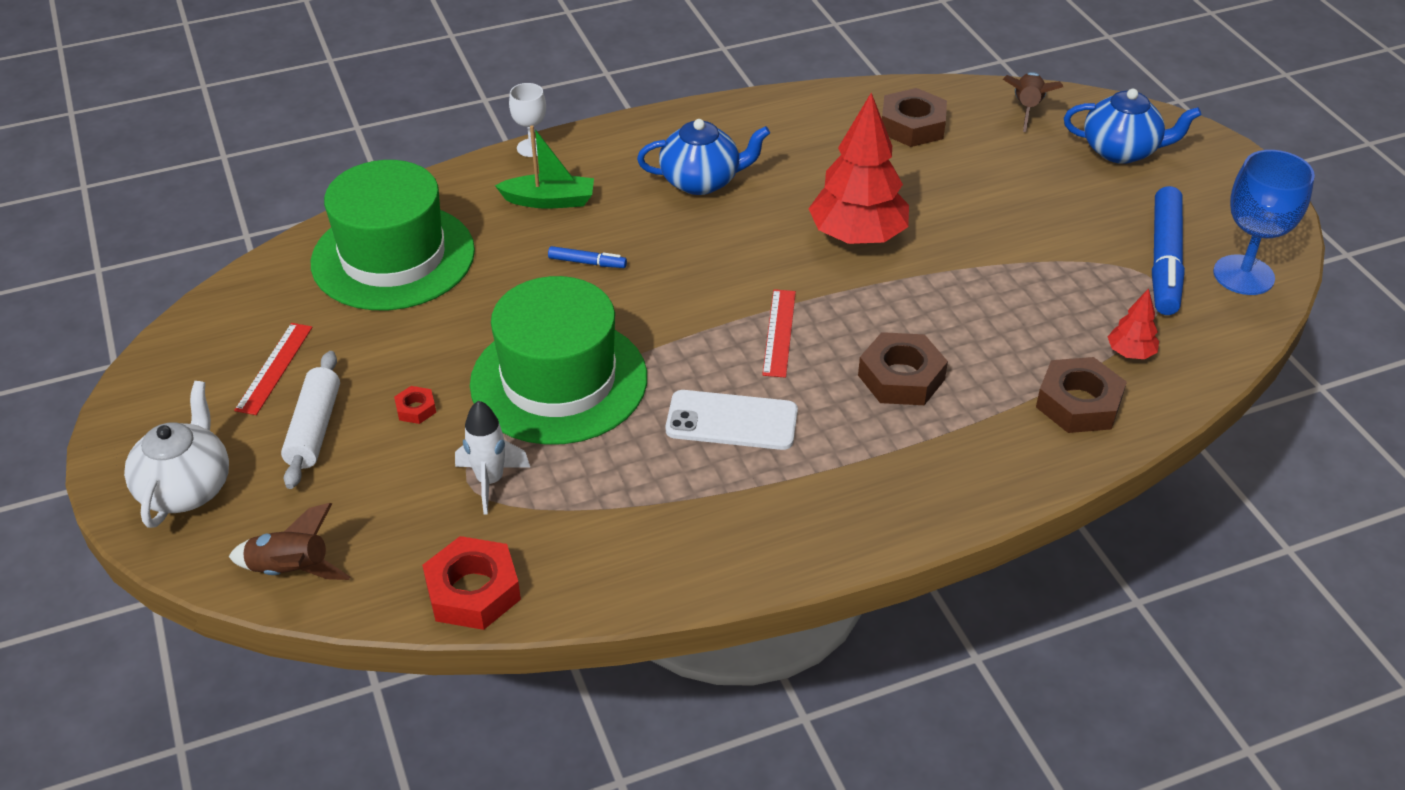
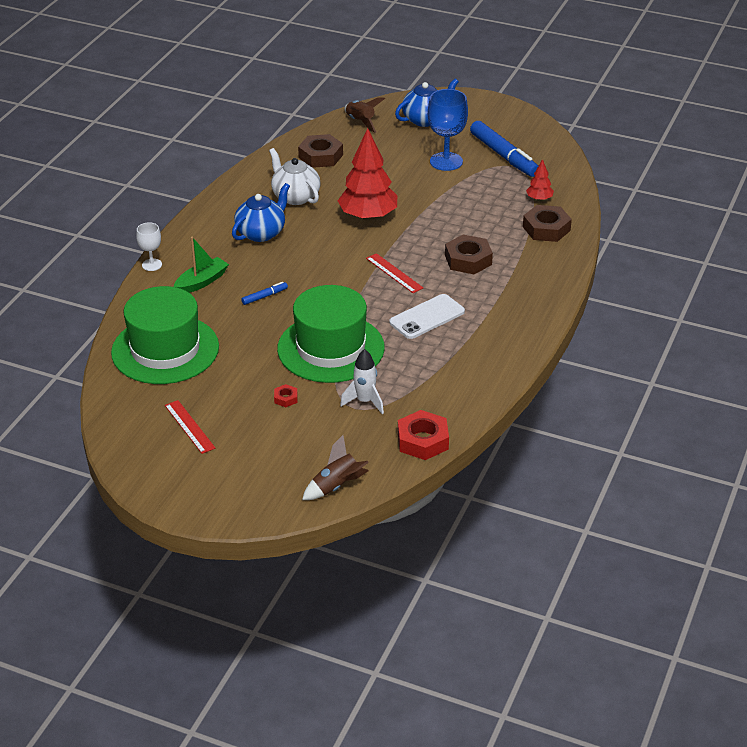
camera: 45 degrees left, 5 degrees down
white teapot [124,381,229,528] -> white teapot moved to [269,148,321,205]
white rolling pin [281,351,340,489] -> none
blue goblet [1213,150,1315,295] -> blue goblet moved to [428,89,468,171]

